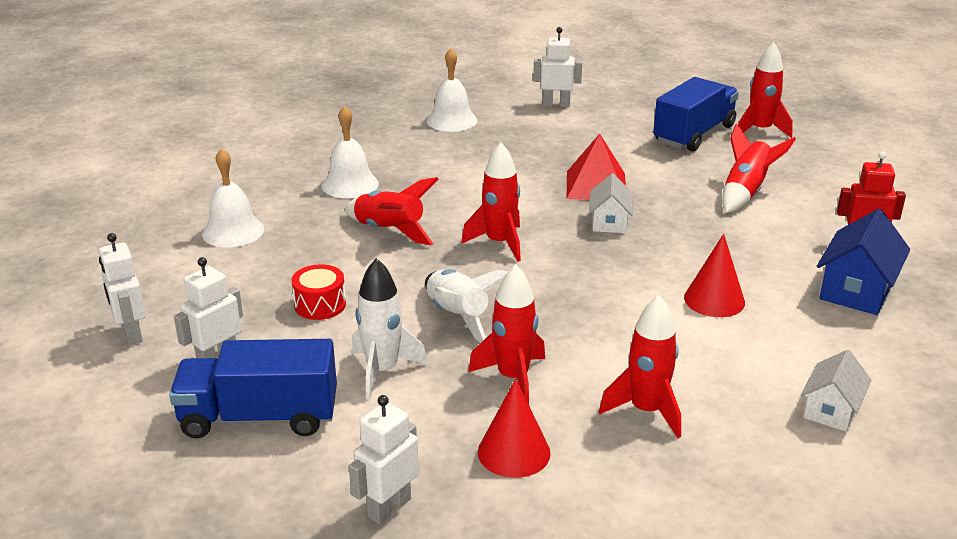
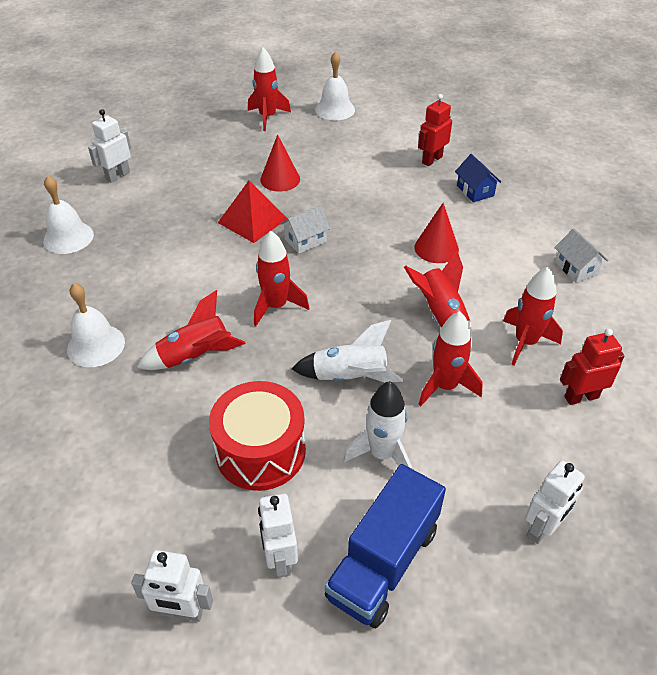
camera: 55 degrees left, 15 degrees up
white bell [202,148,264,247] -> white bell moved to [315,52,355,120]
red drum [292,264,346,320] -> red drum [209,381,306,491], size x1.86
white robot [349,395,419,525] -> white robot turned 120 degrees counterclockwise [525,460,585,544]
red cone [478,379,551,478] -> red cone moved to [260,134,300,192]
white house [589,173,633,233] -> white house turned 75 degrees counterclockwise [280,206,330,254]
blue truck [653,77,739,152] -> none
red rocket [722,123,796,213] -> red rocket moved to [404,251,473,352]
blue house [817,209,910,315] -> blue house [455,154,501,202], size x0.64
none -> red robot [560,328,624,405]

